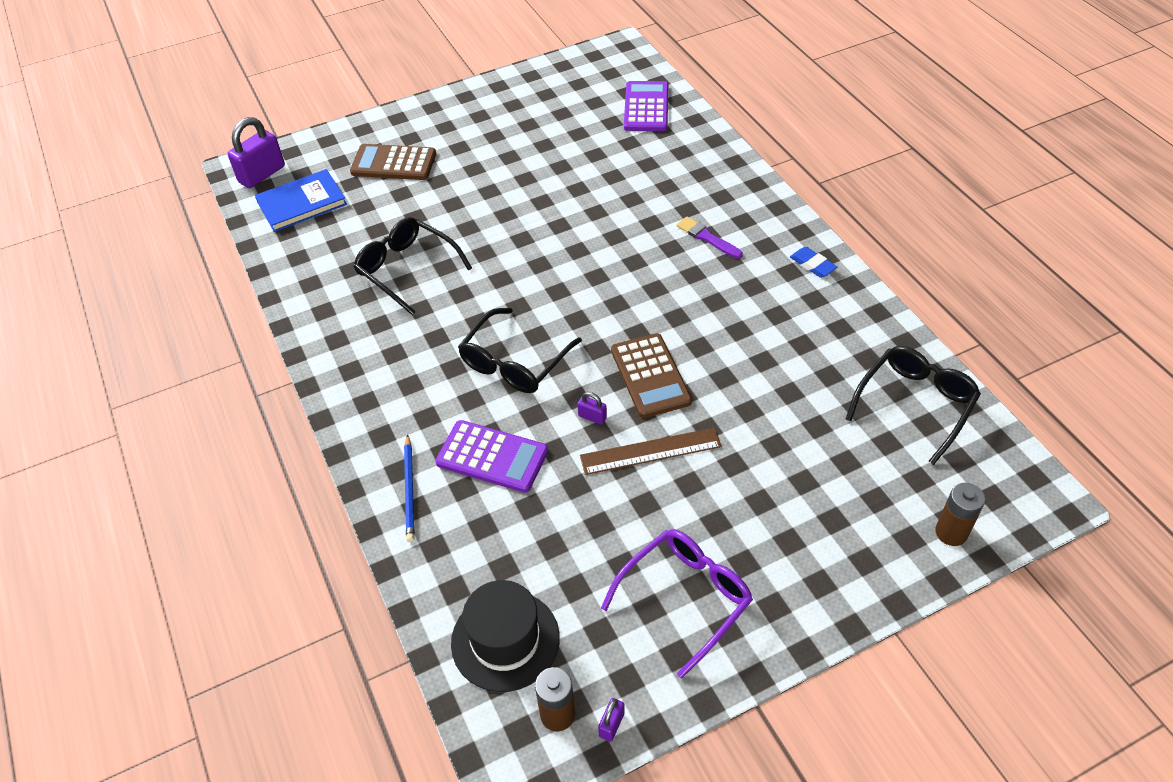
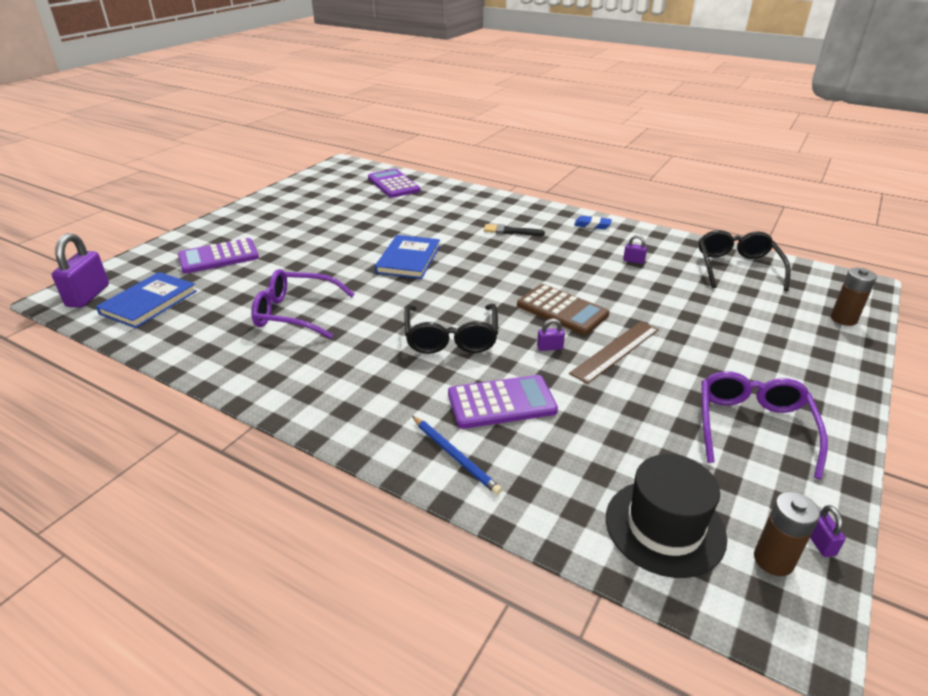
camera: 35 degrees left, 15 degrees down
brown calculator [350,144,436,180] -> purple calculator [178,238,259,274]
black glasses [354,217,472,315] -> purple glasses [251,269,355,339]
purple brush [677,216,743,259] -> black brush [484,224,545,236]
none -> blue book [375,235,440,279]
none -> purple padlock [623,235,647,264]

